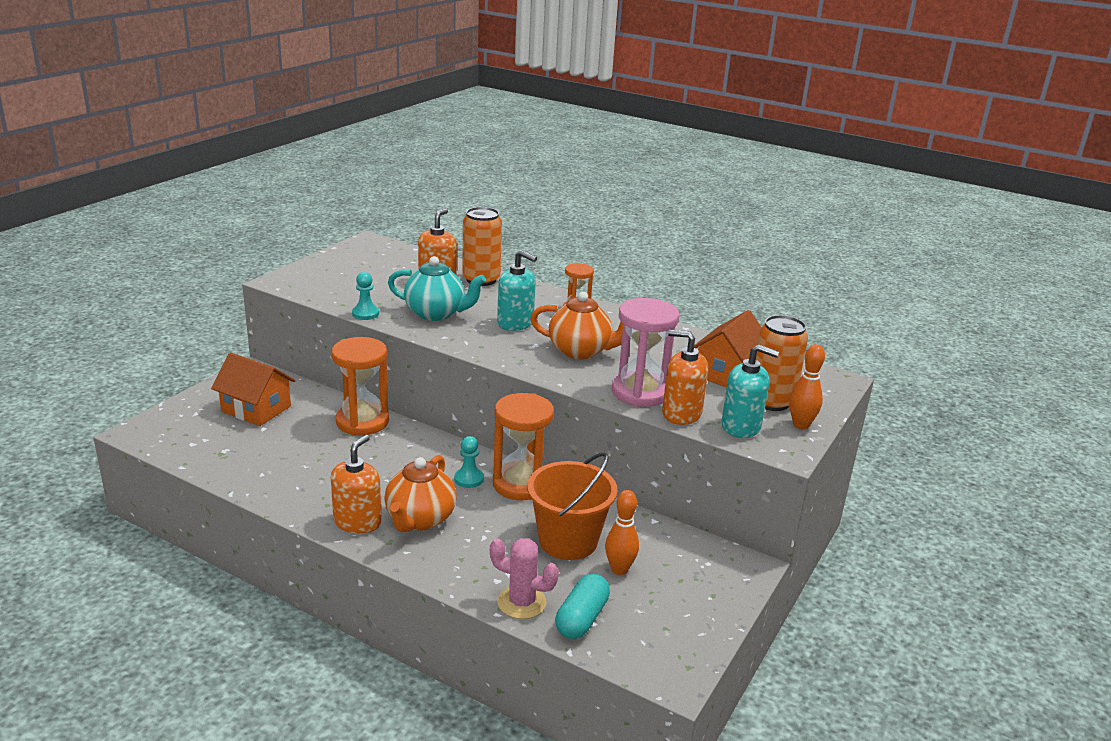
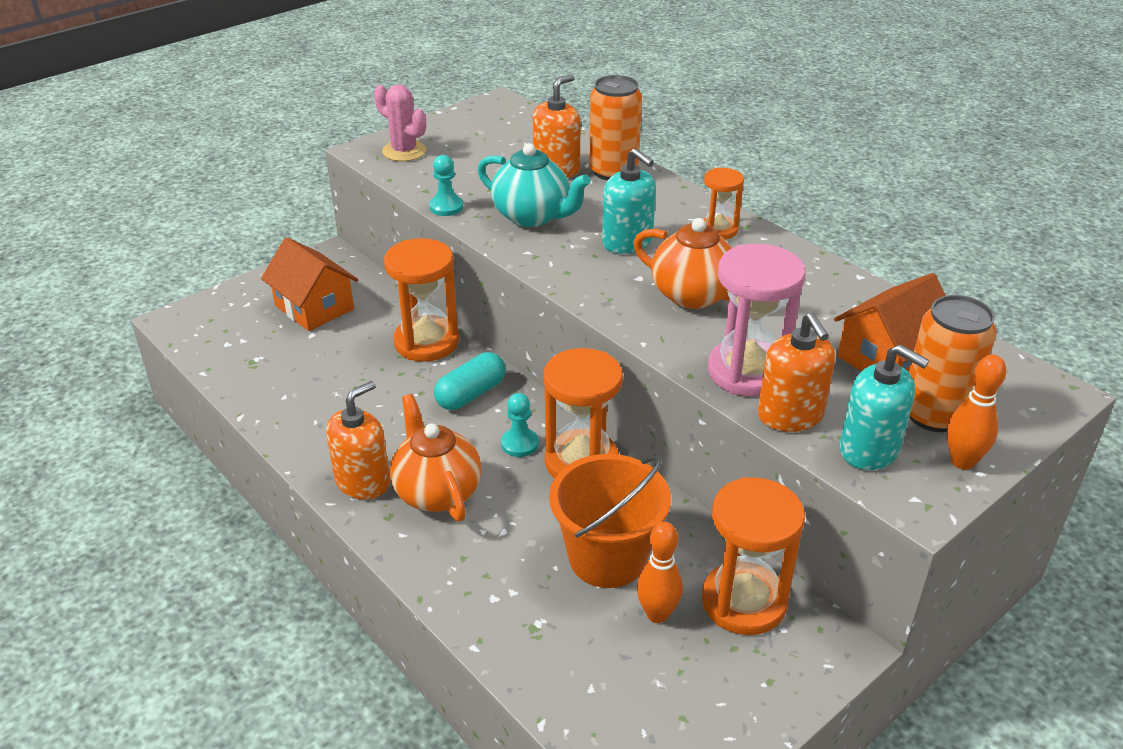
camera: 20 degrees right, 10 degrees up
orange teapot [384,455,457,532] -> orange teapot turned 120 degrees clockwise [390,394,481,521]
pink cactus [490,538,559,619] -> pink cactus moved to [374,84,426,161]
turquoise capsule [555,574,610,639] -> turquoise capsule moved to [434,352,506,410]
orange soap dispenser [662,330,708,425] -> orange soap dispenser turned 150 degrees counterclockwise [758,313,835,432]
none -> orange hourglass [702,477,805,635]

